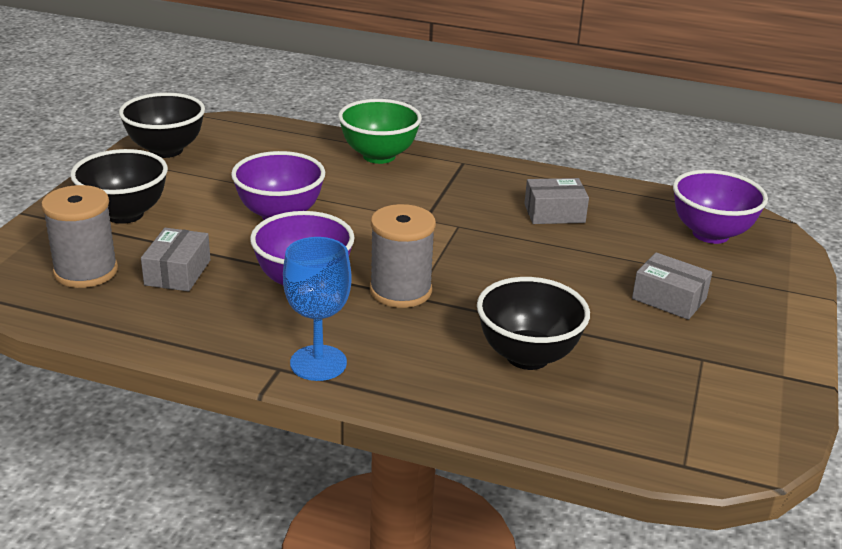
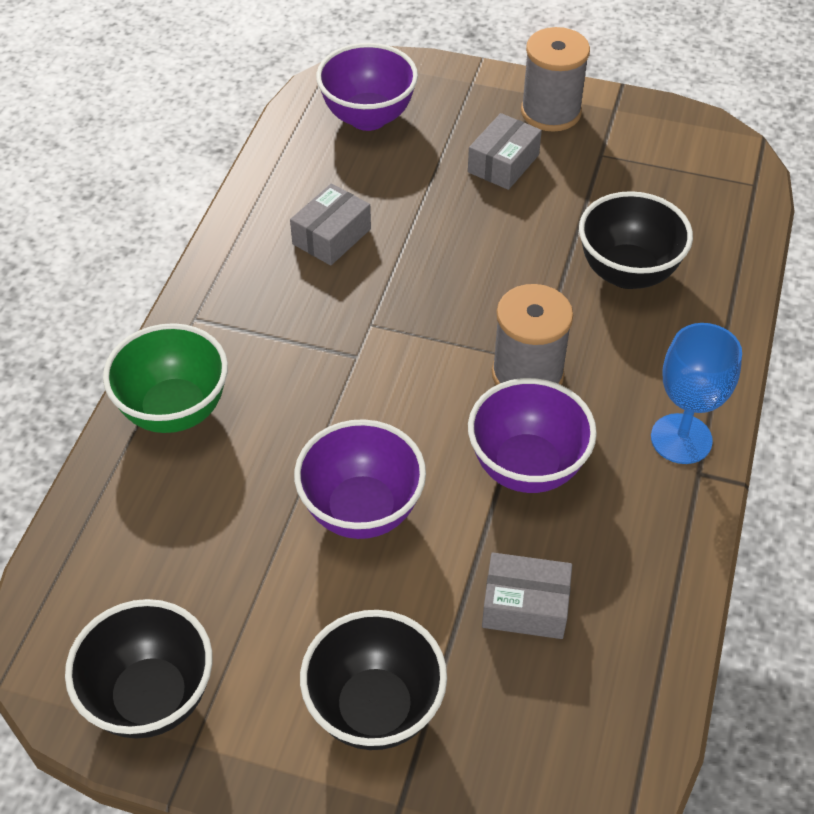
camera: 90 degrees left, 20 degrees up
grey spool [41,185,118,288] -> grey spool moved to [521,27,590,132]
grey box [524,178,589,224] -> grey box turned 45 degrees clockwise [290,183,371,265]

